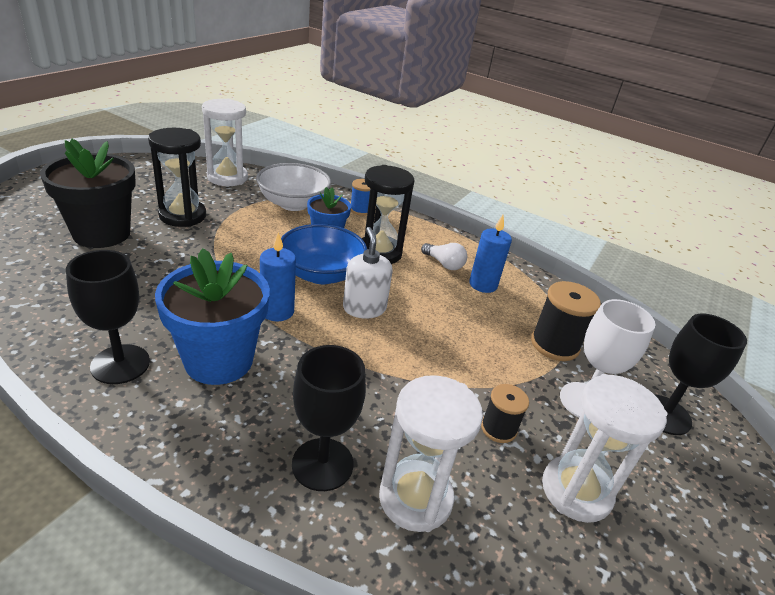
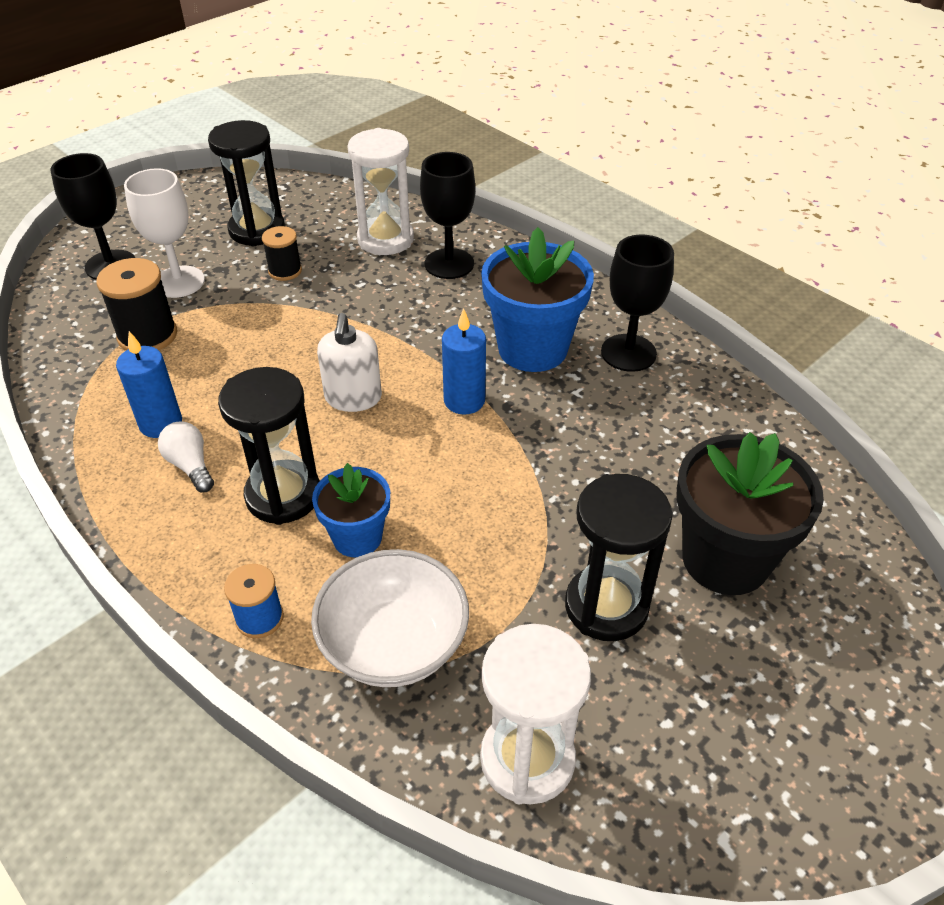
camera: 160 degrees left, 10 degrees up
blue bowl [281,224,367,284] -> none
white hourglass [542,374,668,523] -> black hourglass [208,120,285,246]

